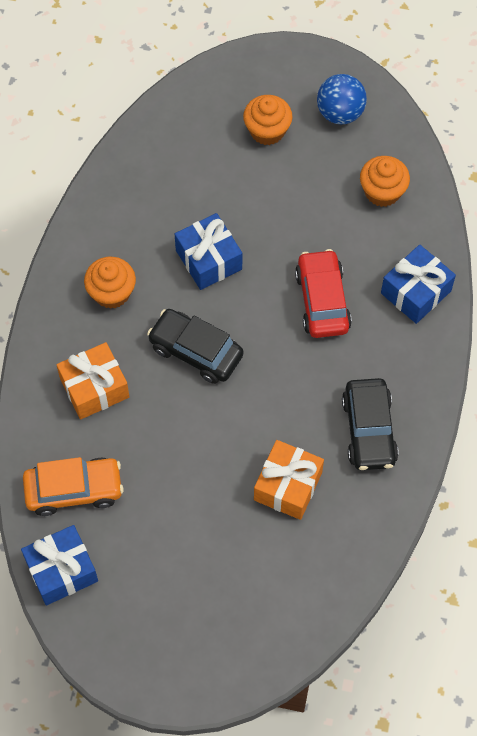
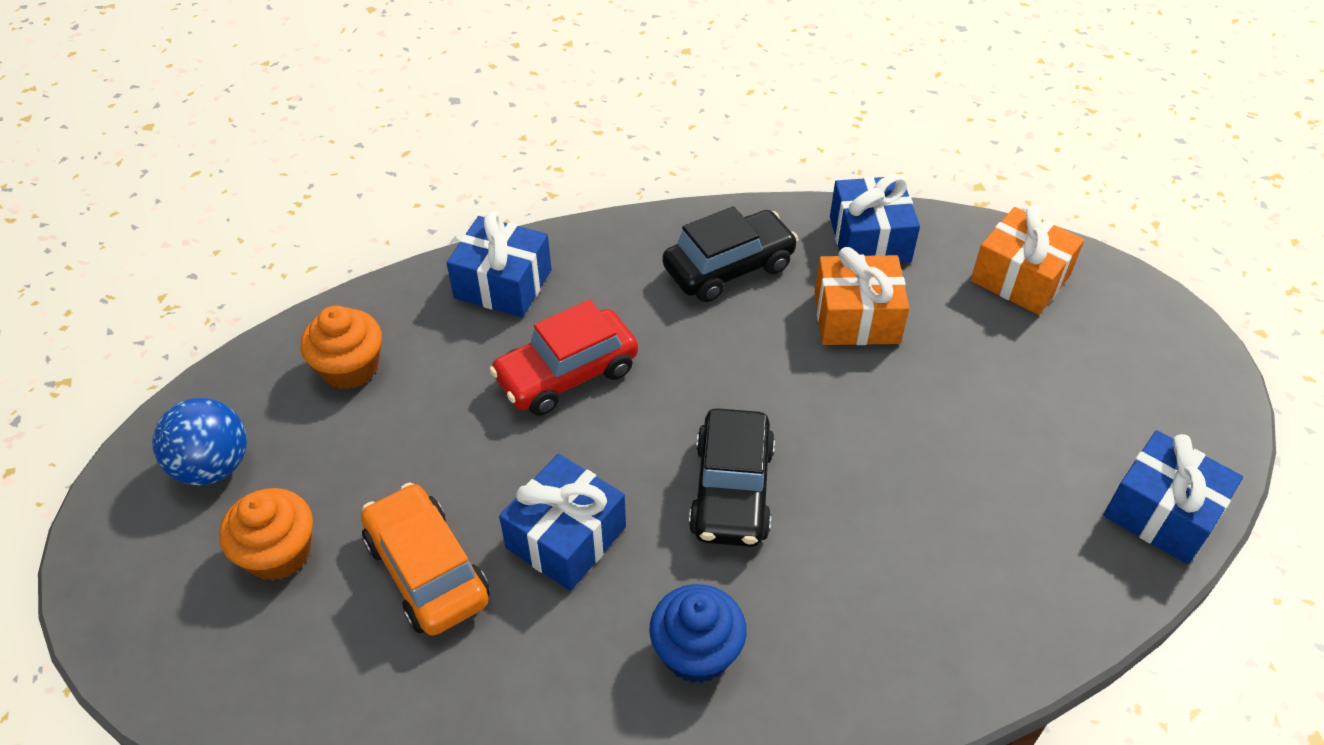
camera: 115 degrees left, 15 degrees down
orange car [23,457,124,516] -> orange car moved to [361,482,490,636]
orange gift [57,342,129,419] -> orange gift moved to [971,206,1084,315]
orange cupcake [84,257,136,309] -> blue cupcake [649,584,747,683]
none -> blue gift [830,174,920,263]

